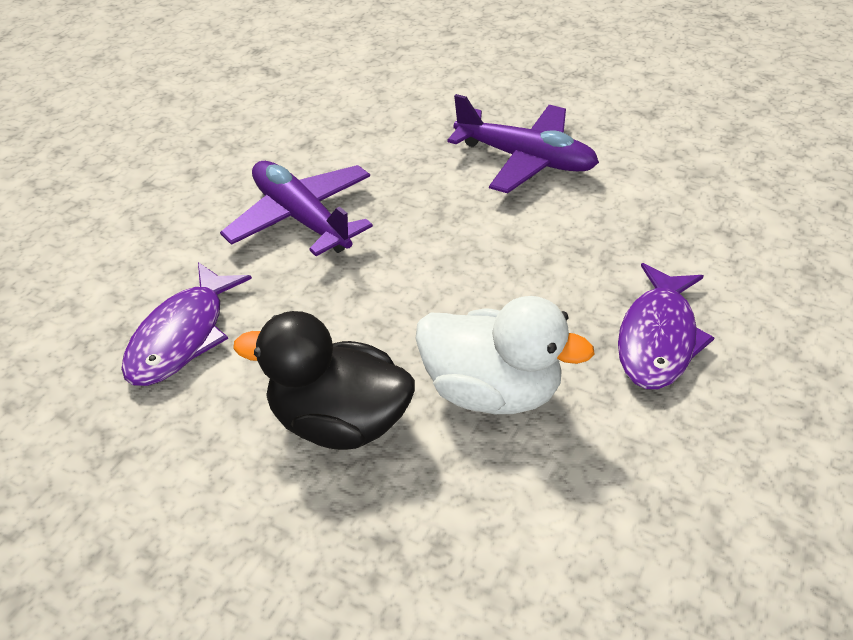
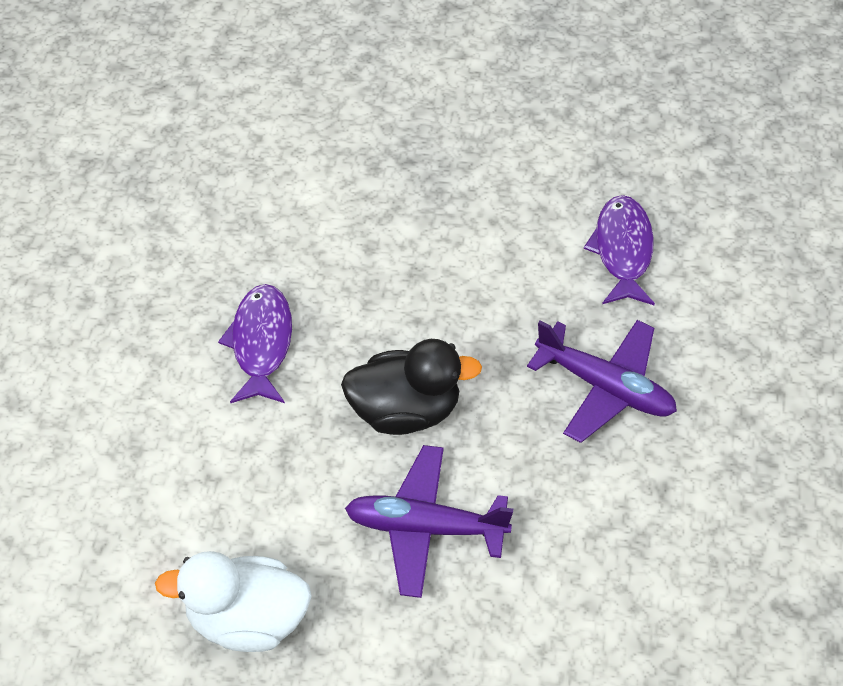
camera: 160 degrees right, 10 degrees up
black duck [233,311,415,450] -> black duck moved to [341,339,482,435]
white duck [416,296,595,414] -> white duck moved to [155,551,312,652]

